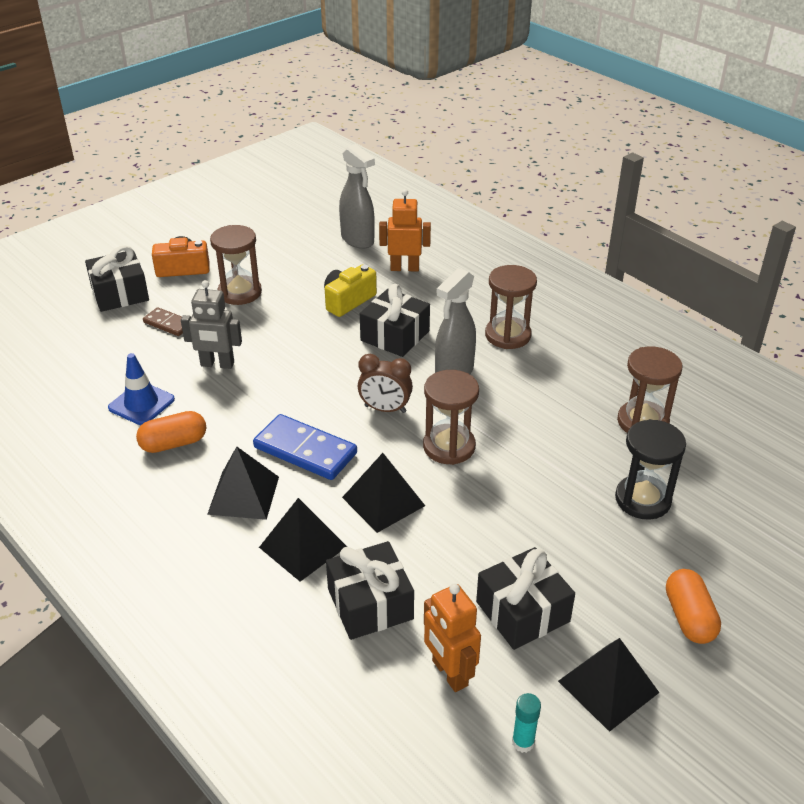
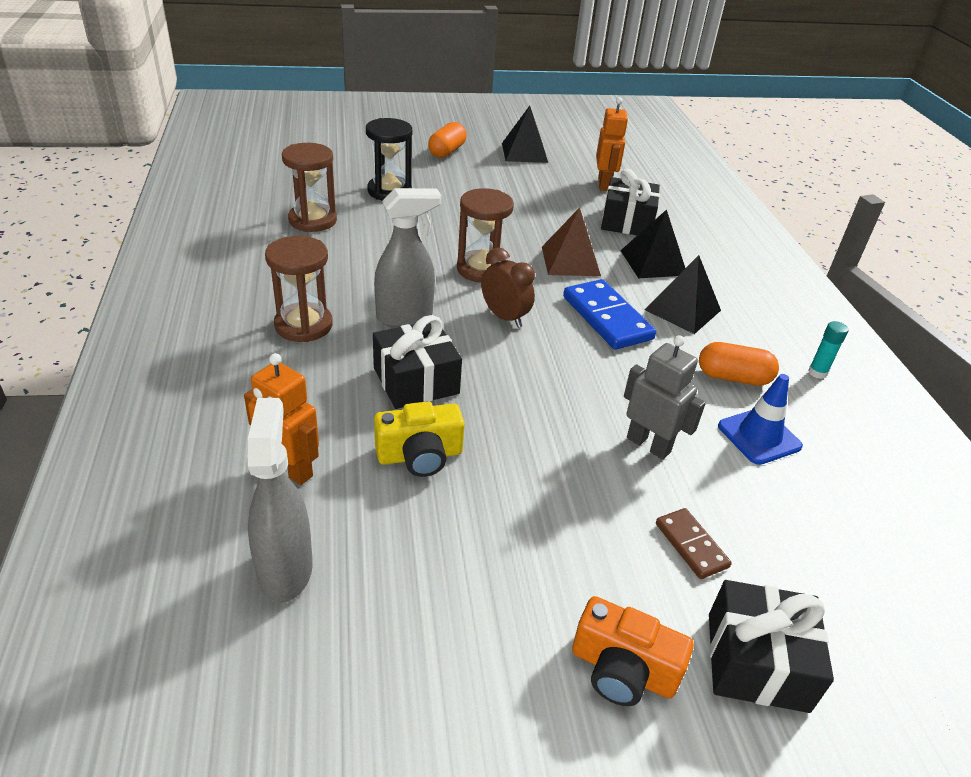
camera: 150 degrees left, 0 degrees up
brown hourglass [210,225,262,305] -> none
black pyramid [342,453,425,533] -> brown pyramid [542,207,601,276]
black gift [476,547,575,650] -> none
turquoise glue stick [512,693,541,753] -> turquoise glue stick moved to [808,321,848,379]

